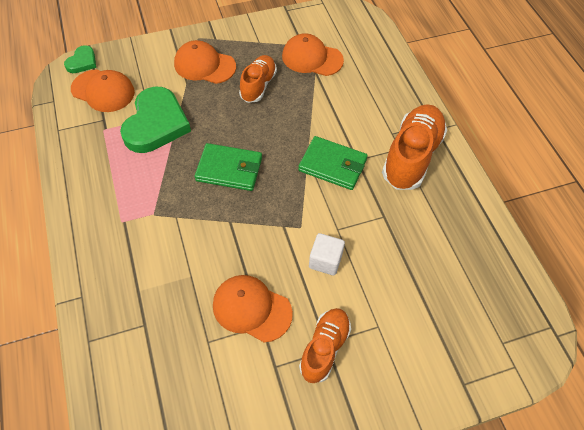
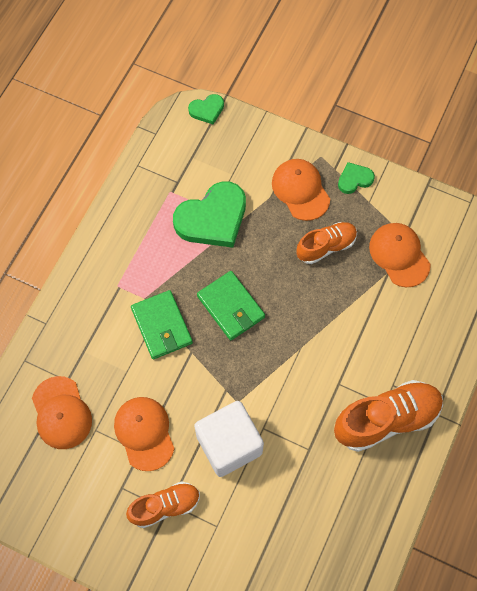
camera: 45 degrees right, 10 degrees up
orange cap [71,69,135,112] -> orange cap moved to [32,376,92,449]
green wallet [298,136,368,190] -> green wallet moved to [131,290,193,359]
white cube [309,233,345,276] -> white cube [194,401,264,477], size x1.87
none -> green heart [338,162,375,194]

